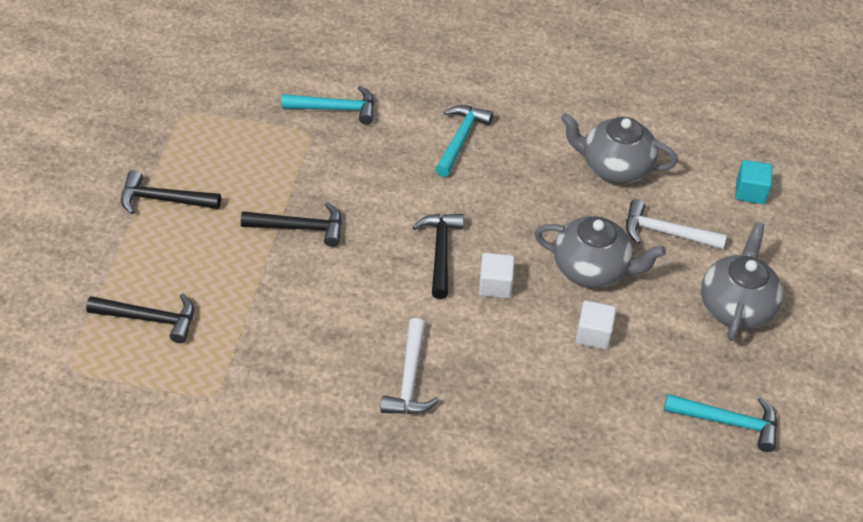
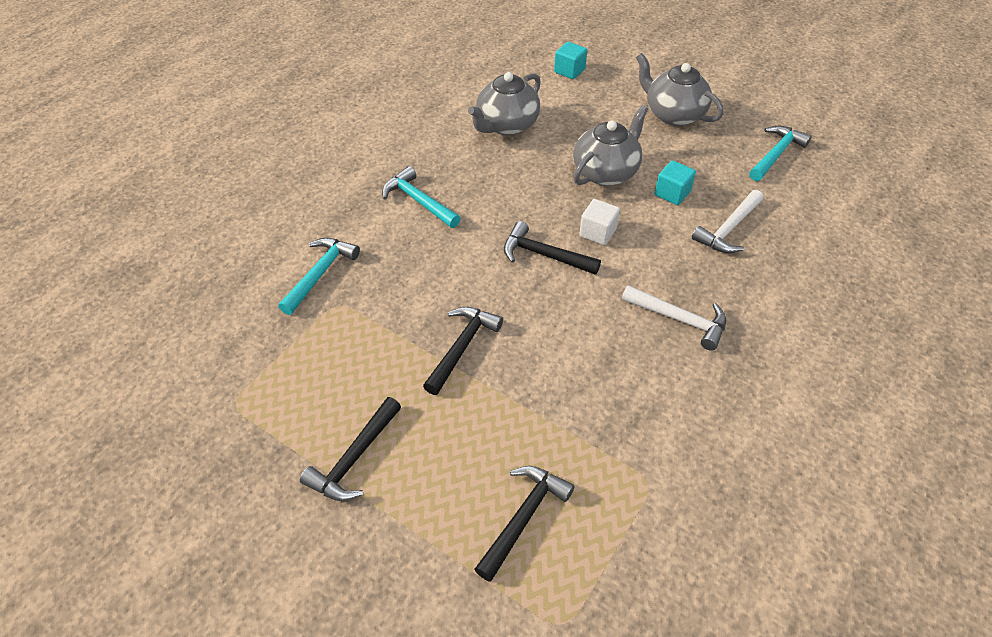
camera: 65 degrees left, 0 degrees up
white cube [576,301,616,350] -> turquoise cube [655,160,696,205]
white hammer [626,199,727,250] -> white hammer moved to [692,190,764,253]

